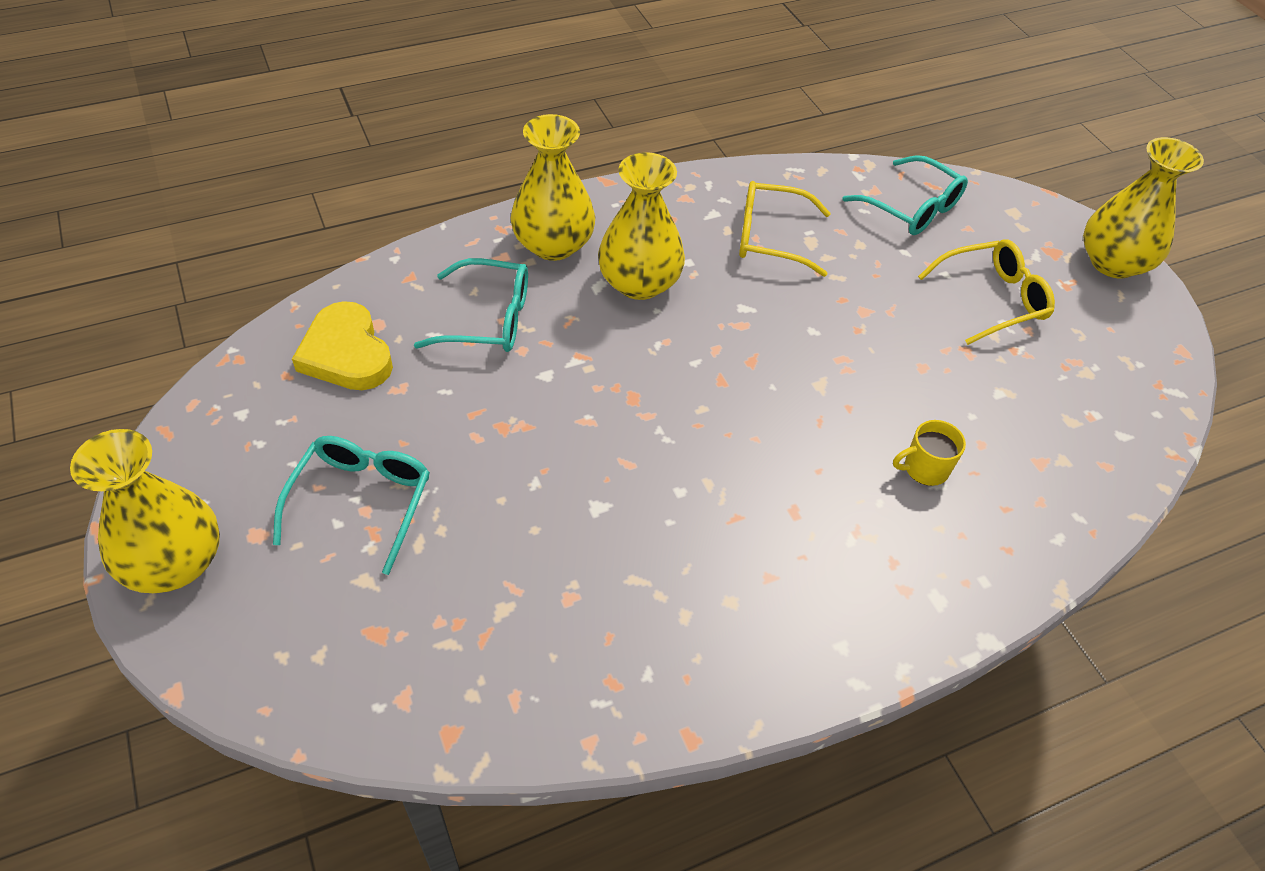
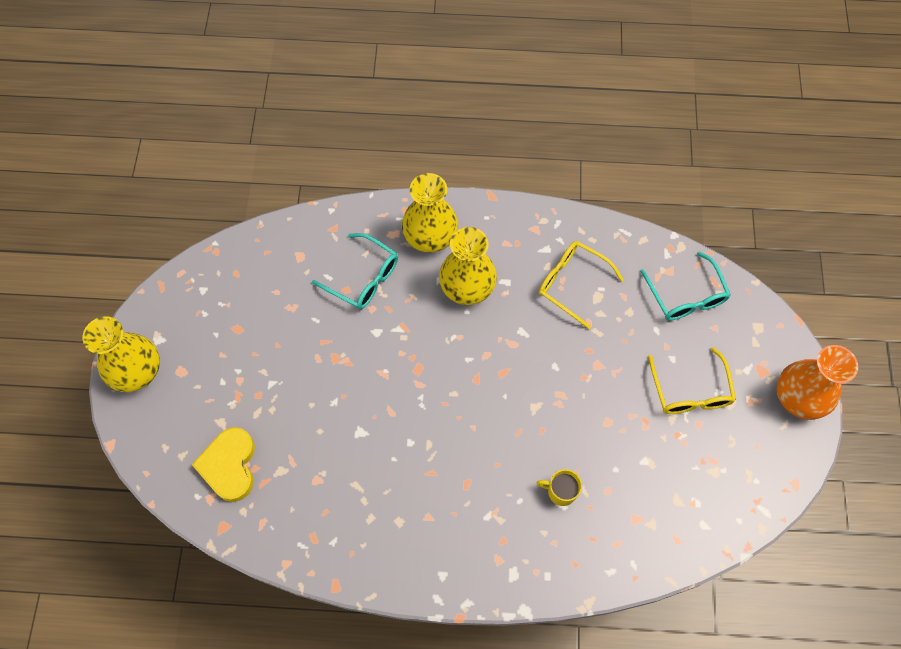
camera: 30 degrees right, 15 degrees up
turquoise glasses [273,436,430,575] -> none
yellow heart [292,301,393,390] -> yellow heart moved to [192,427,255,502]
yellow glasses [918,239,1055,345] -> yellow glasses turned 75 degrees clockwise [648,347,736,414]
yellow vase [1083,137,1204,278] -> orange vase [777,345,858,420]

